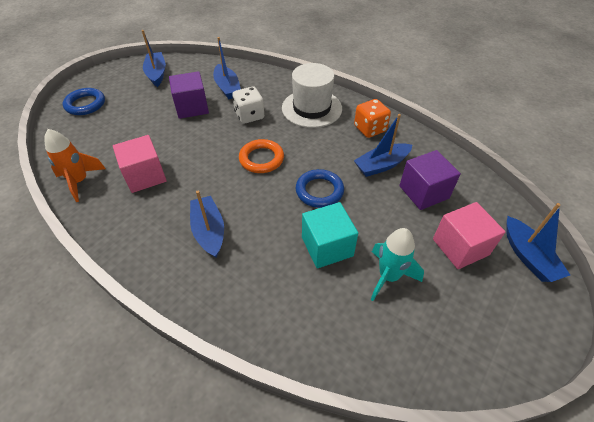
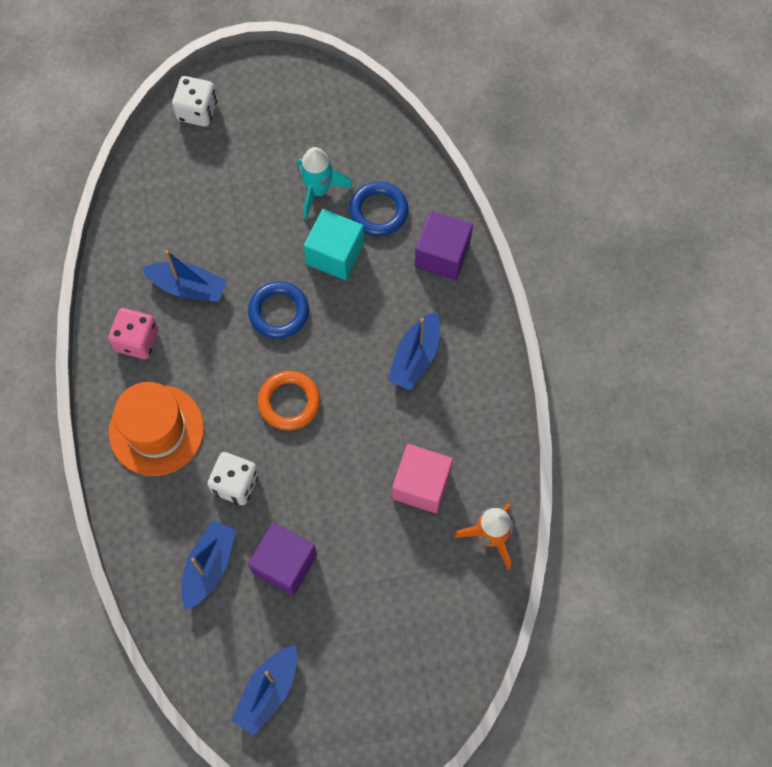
camera: 135 degrees left, 20 degrees up
blue ring [63,88,105,115] -> blue ring moved to [349,182,408,236]
white hat [282,63,342,128] -> orange hat [109,382,204,476]
orange dice [354,99,391,138] -> pink dice [108,308,159,359]
purple cube [399,150,461,210] -> purple cube moved to [415,211,473,280]
pink cube [433,202,505,269] -> none
blue boat [506,203,570,282] -> white dice [172,76,217,127]

